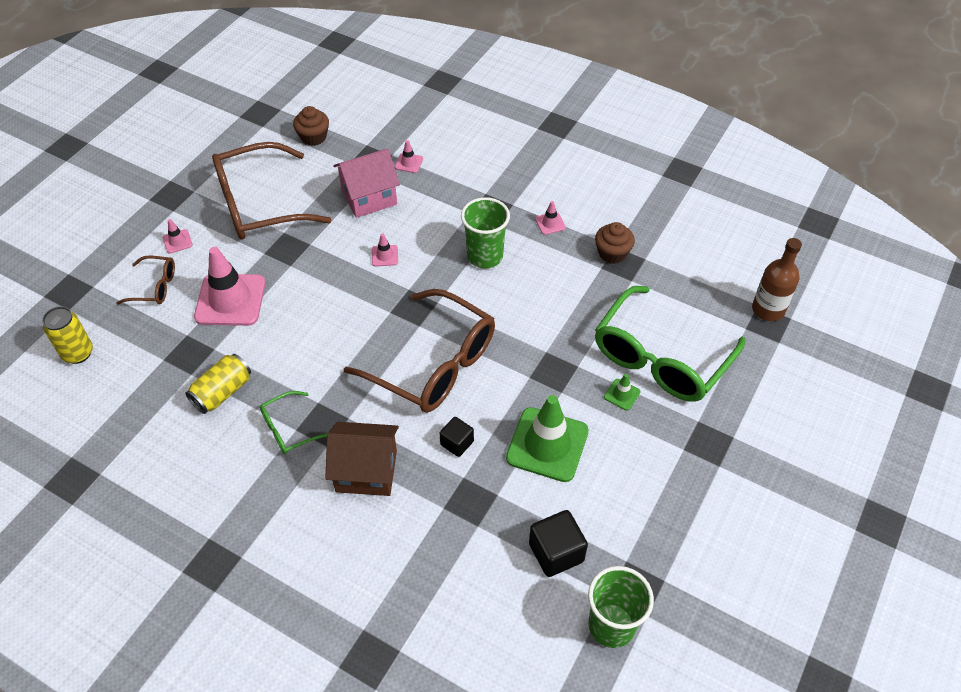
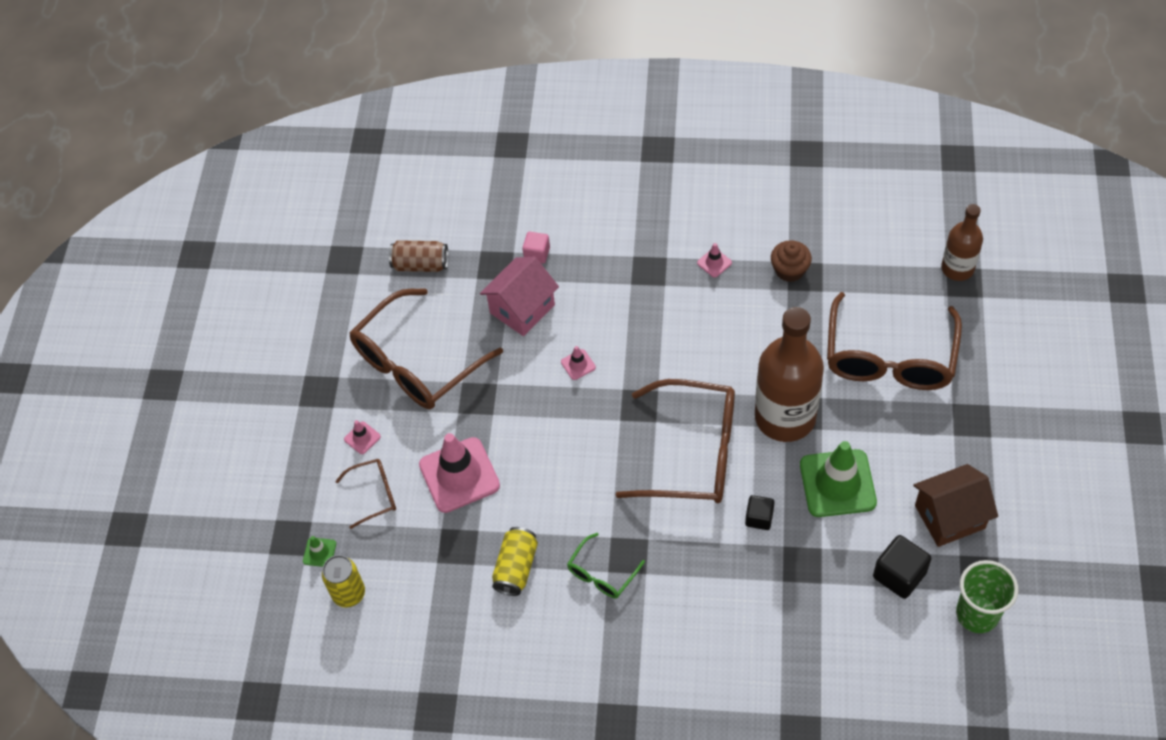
camera: 20 degrees left, 5 degrees up
brown cupcake [293,106,329,146] -> brown can [389,240,448,272]
brown house [325,422,399,496] -> brown house moved to [913,464,998,547]
pink traffic cone [395,140,423,173] -> pink cube [522,232,550,263]
green cup [461,197,510,268] -> none
green glasses [595,286,745,402] -> brown glasses [827,292,962,390]
green traffic cone [604,374,640,411] -> green traffic cone moved to [303,536,336,567]
none -> brown bottle [755,307,824,442]

